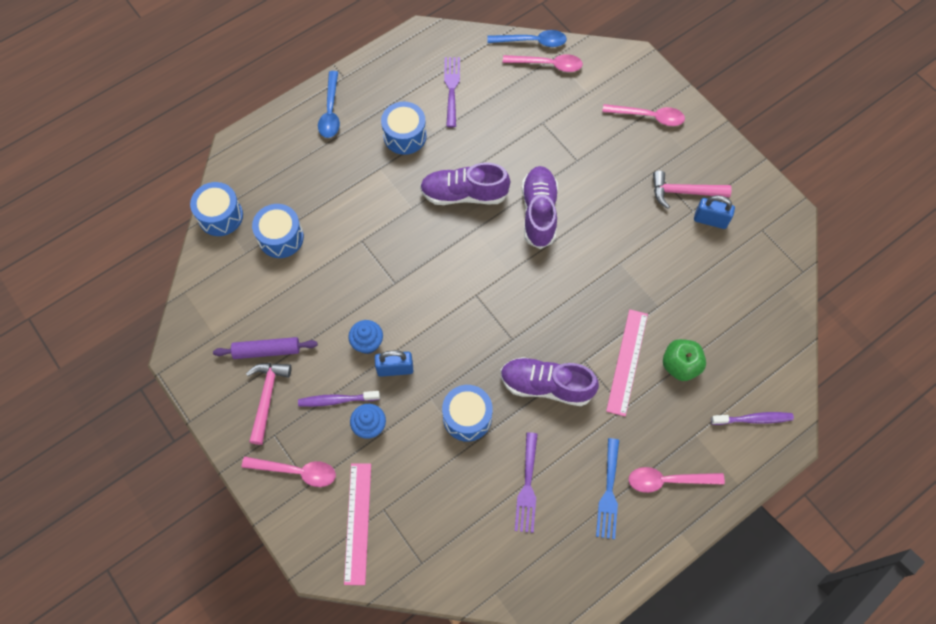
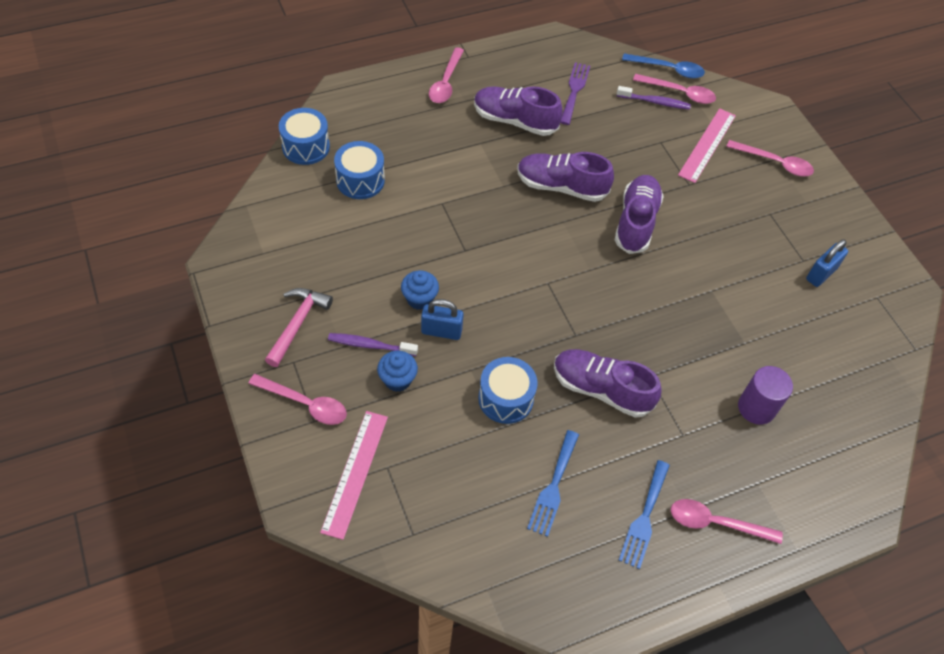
camera: 10 degrees right, 10 degrees down
purple rolling pin [213,337,318,359] -> none
blue spoon [318,71,340,138] -> pink spoon [429,47,464,103]
blue drum [381,102,427,155] -> purple shoe [474,86,563,136]
purple fork [515,432,538,533] -> blue fork [527,430,579,537]
pink ruler [606,309,648,416] -> pink ruler moved to [678,108,736,183]
pink hammer [653,171,732,209] -> none
green apple [663,339,706,381] -> purple cylinder [738,366,793,425]
blue padlock [694,195,735,229] -> blue padlock turned 75 degrees counterclockwise [806,239,848,287]
purple toothbrush [711,412,794,425] -> purple toothbrush moved to [617,86,691,110]

